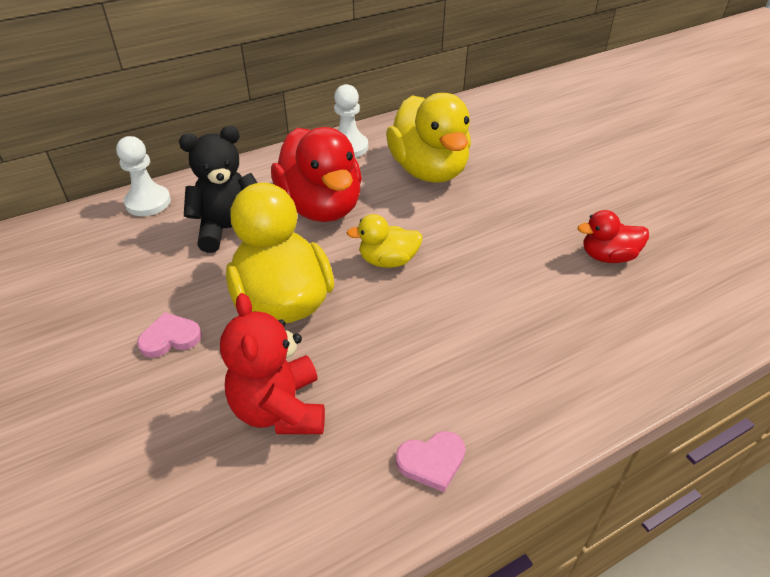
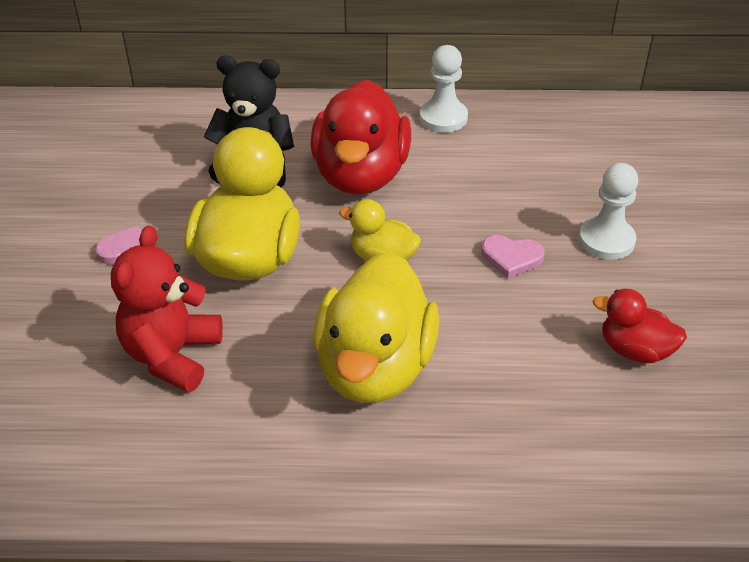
camera: 30 degrees right, 0 degrees up
white pawn [116,136,171,216] -> white pawn moved to [579,163,638,260]
yellow duck [386,93,471,183] -> yellow duck moved to [313,252,440,403]
pink heart [396,431,466,492] -> pink heart moved to [481,235,545,278]

